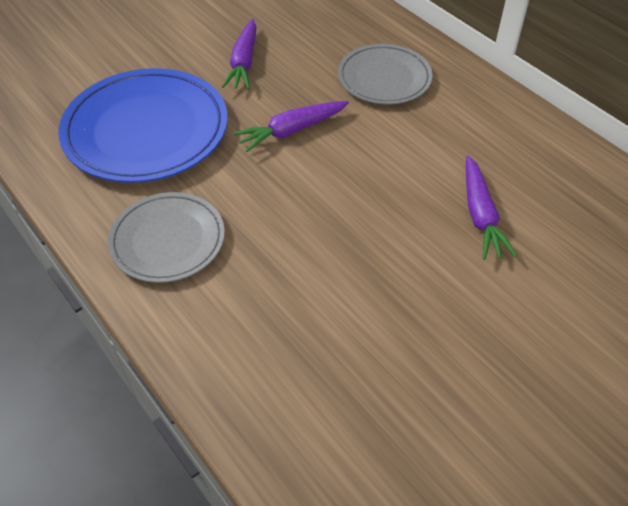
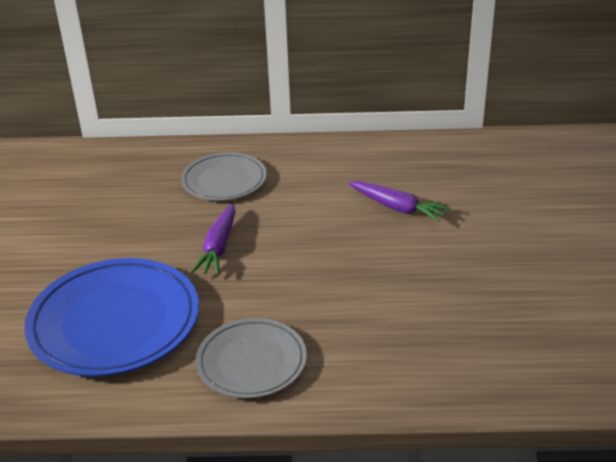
camera: 50 degrees left, 15 degrees down
purple carrot [222,19,256,89] -> none

